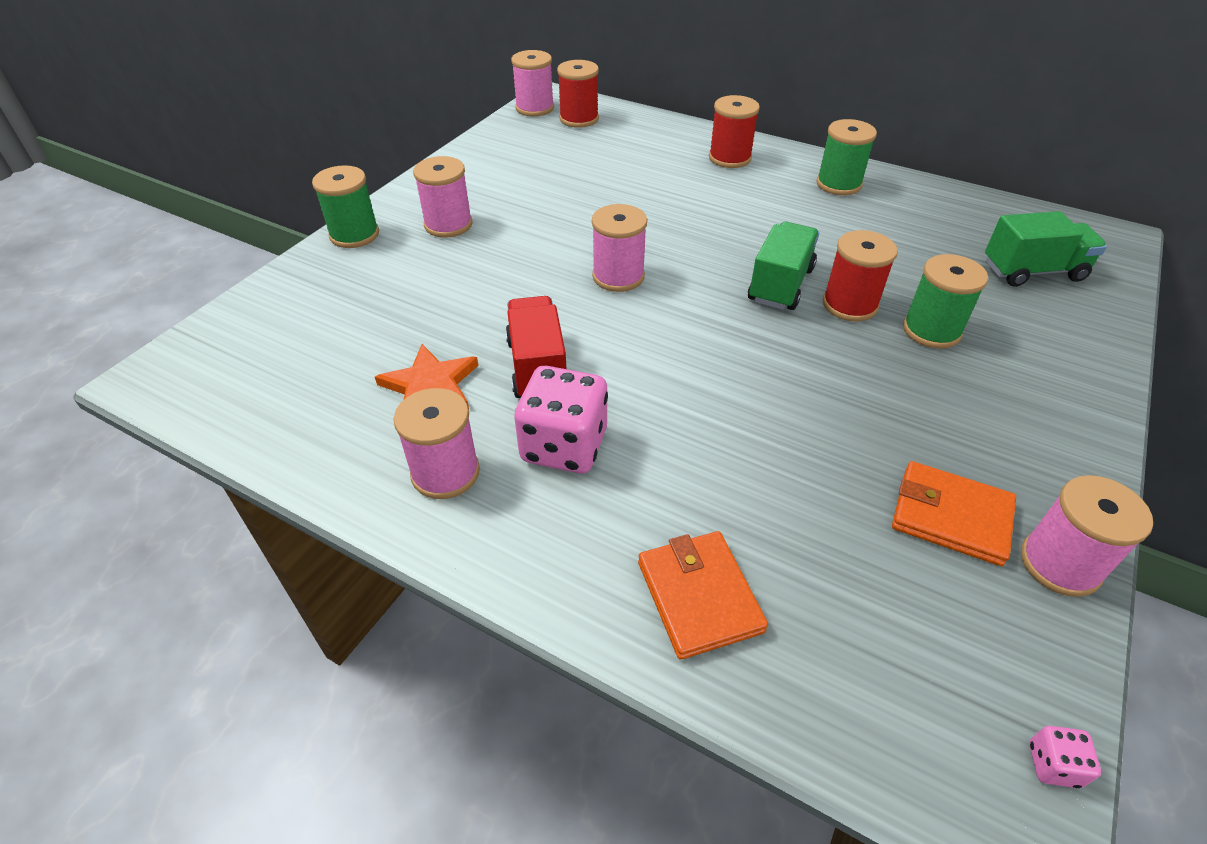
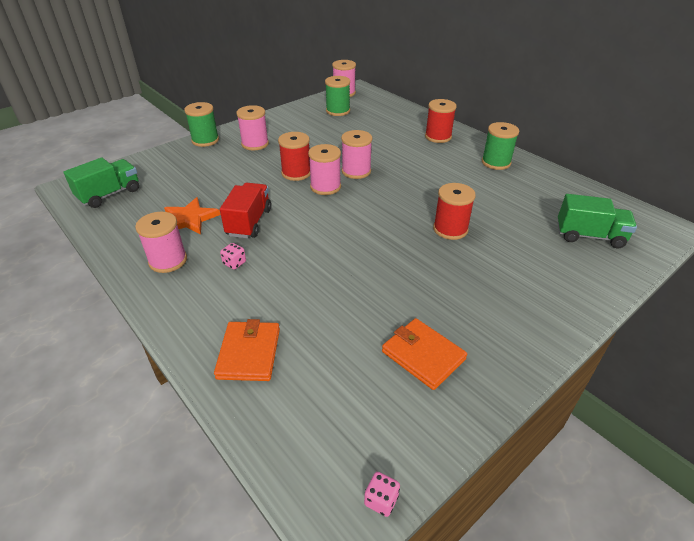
camera: 20 degrees right, 5 degrees down
pink dice [514,366,608,473] -> pink dice [220,243,246,270], size x0.43
red spool [557,60,599,128] -> red spool moved to [278,132,310,181]
green truck [748,222,819,310] -> green truck moved to [63,158,139,208]
green spool [903,254,988,349] -> green spool moved to [325,76,350,116]
pink spool [1021,475,1153,597] -> pink spool moved to [341,130,372,179]

